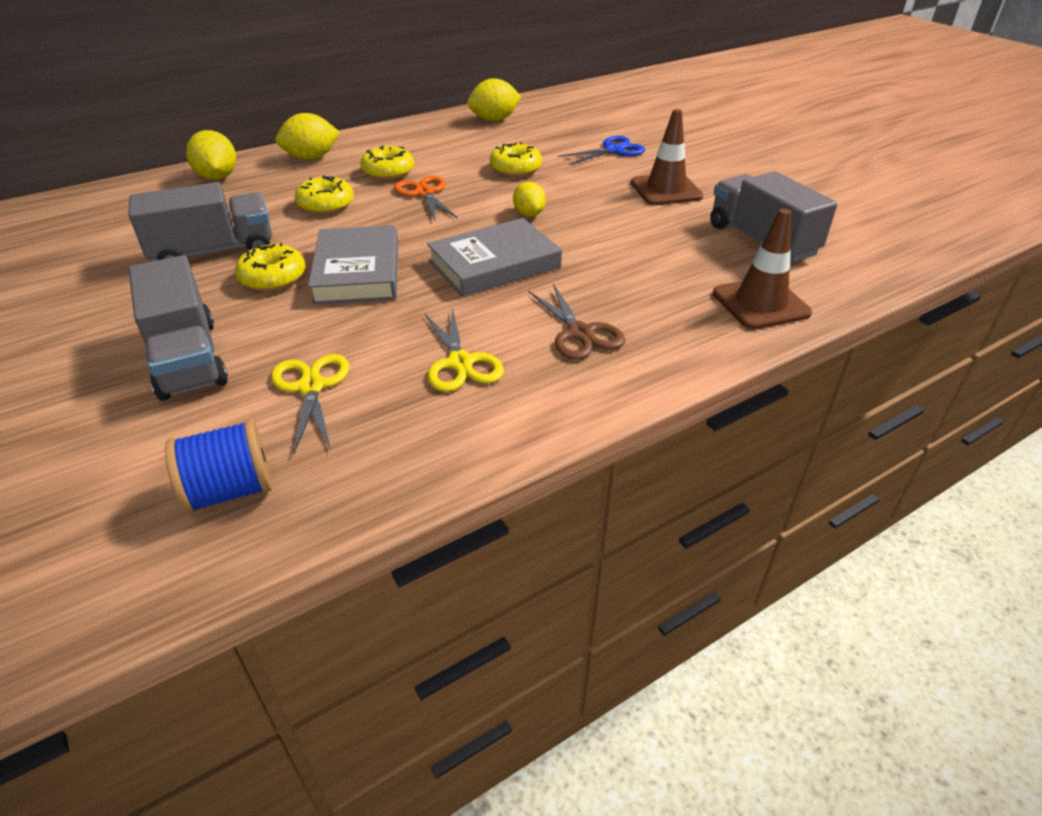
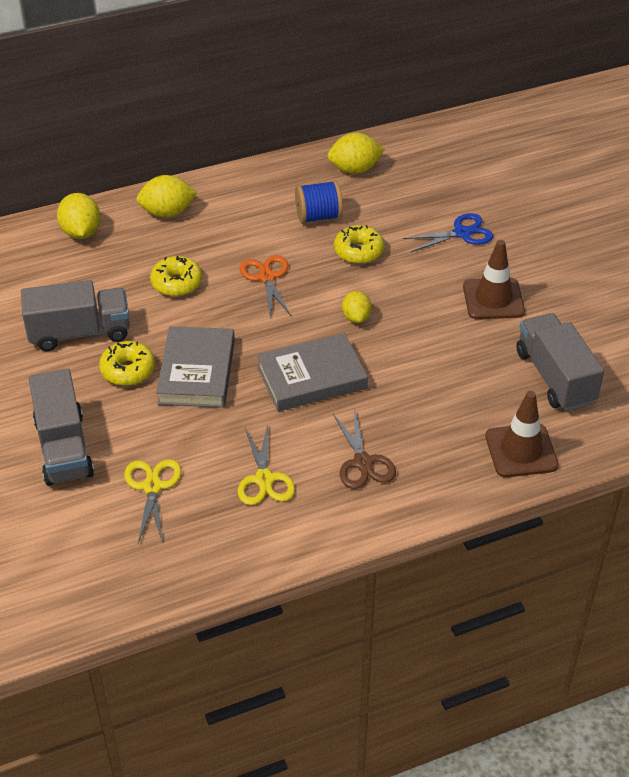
camera: 10 degrees right, 5 degrees up
blue spool [165,419,272,514] -> blue spool moved to [295,180,343,224]
yellow donut [360,145,414,180] -> none

